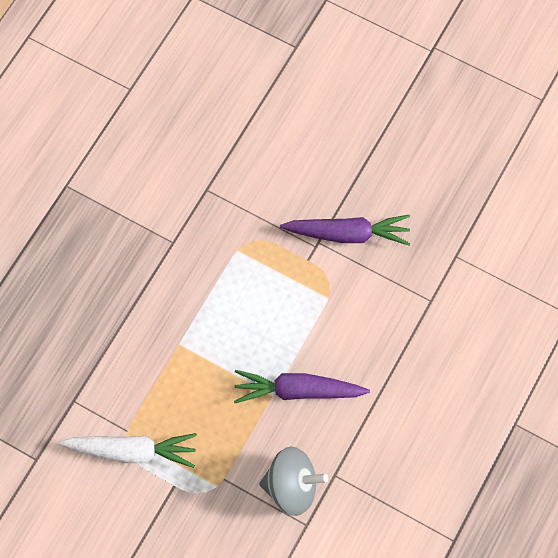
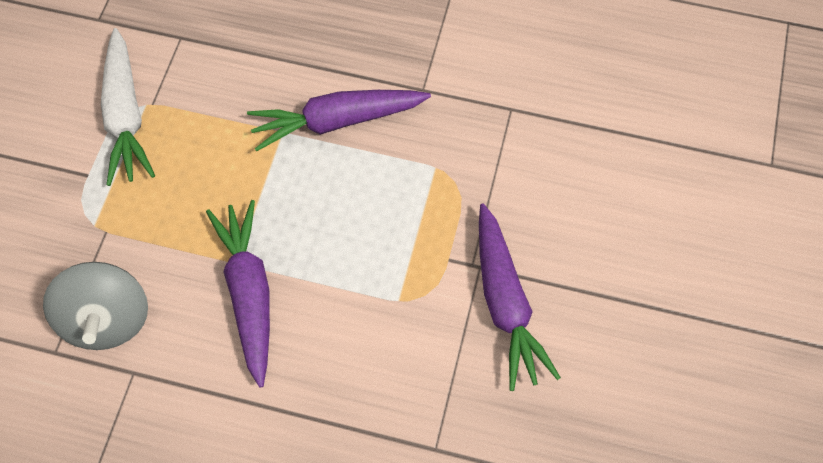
camera: 75 degrees right, 5 degrees down
none -> purple carrot [247,90,431,151]

